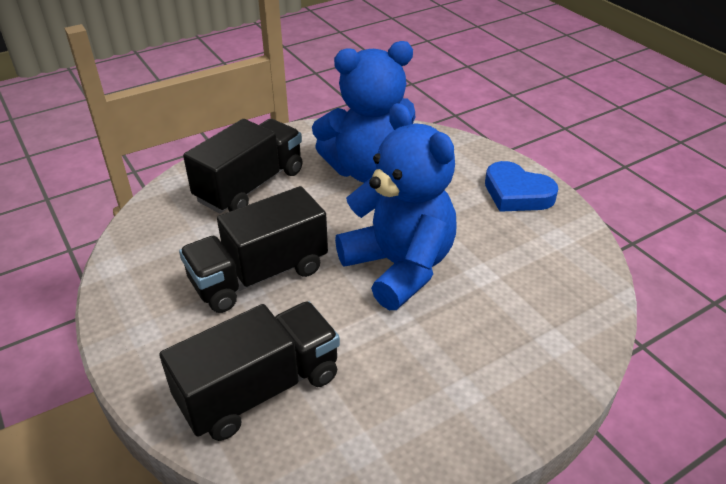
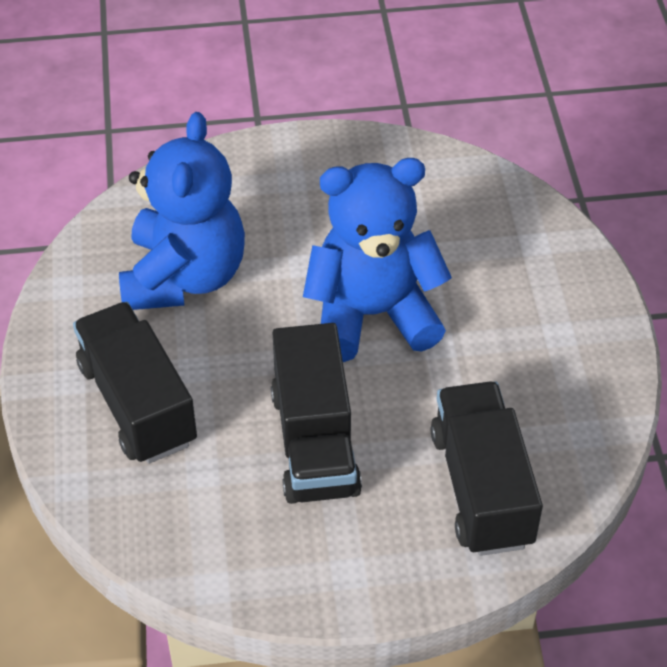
camera: 65 degrees left, 10 degrees up
blue heart [485,161,558,212] -> none

